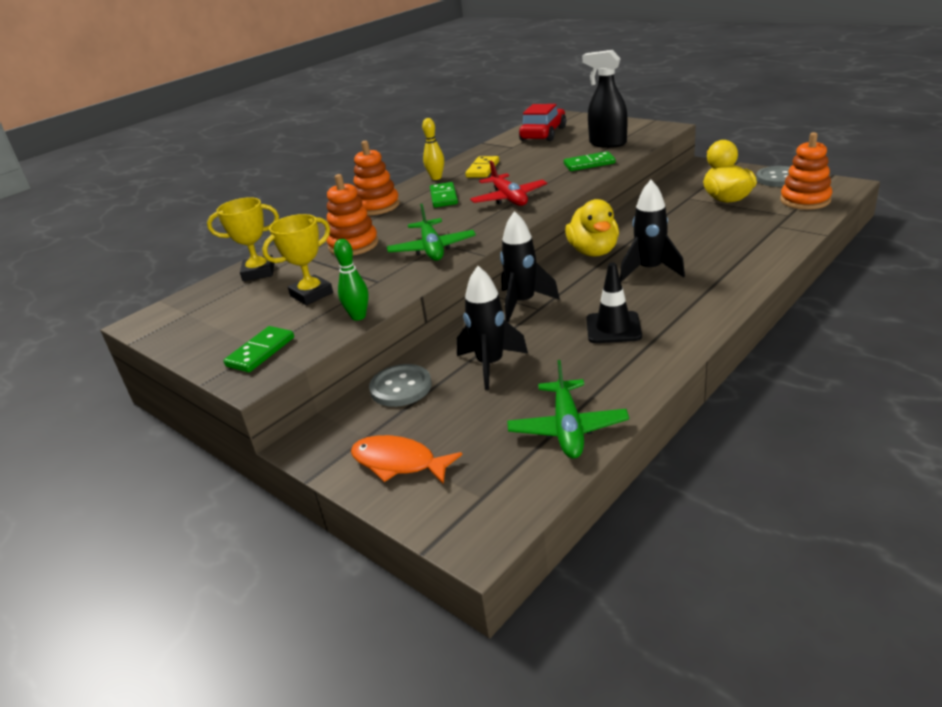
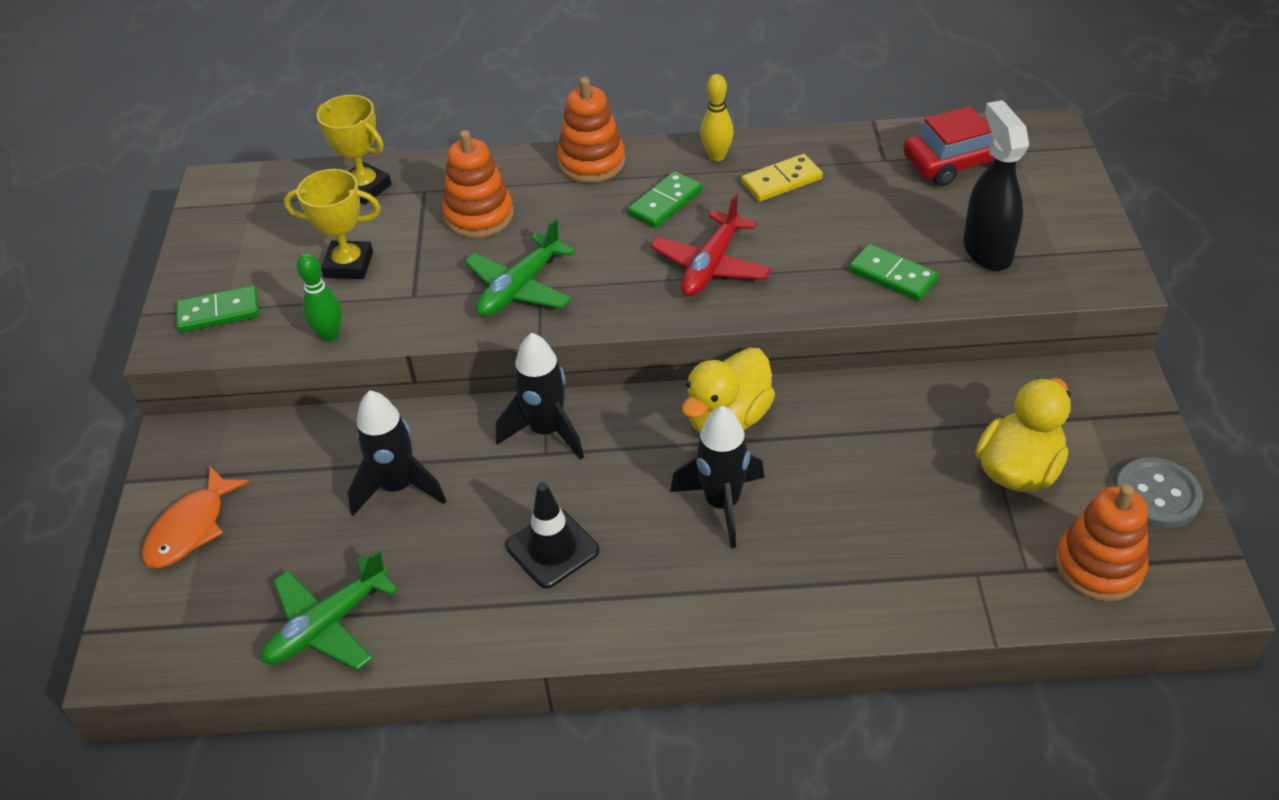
camera: 45 degrees right, 15 degrees up
orange fish [351,435,462,485] -> orange fish turned 135 degrees counterclockwise [142,466,249,568]
grey button [369,364,431,407] -> none

